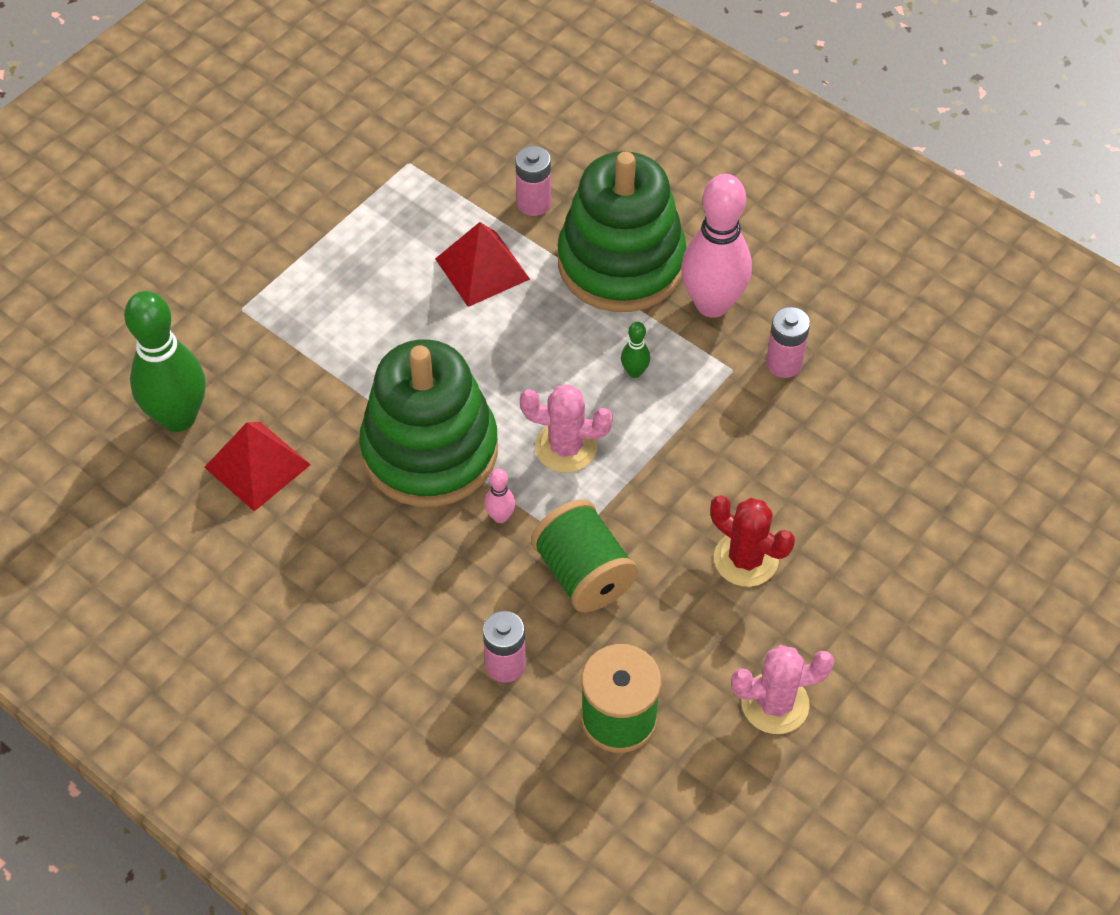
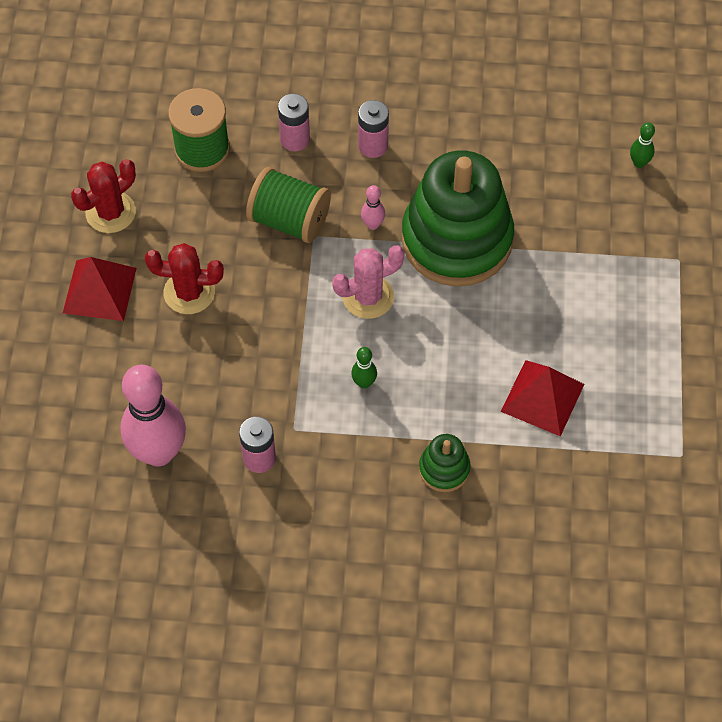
camera: 145 degrees right, 5 degrees up
green bowling pin [124,291,205,432] -> green bowling pin [630,123,655,168], size x0.41
red pyramid [204,422,311,511] -> red pyramid moved to [63,257,137,321]
pink battery [515,146,551,216] -> pink battery moved to [358,100,389,158]
green stacking toy [557,151,687,312] -> green stacking toy [419,434,471,492], size x0.43
pink bowling pin [681,174,752,318] -> pink bowling pin moved to [120,365,186,466]
pink cactus [731,645,834,734] -> red cactus [71,159,136,233]

